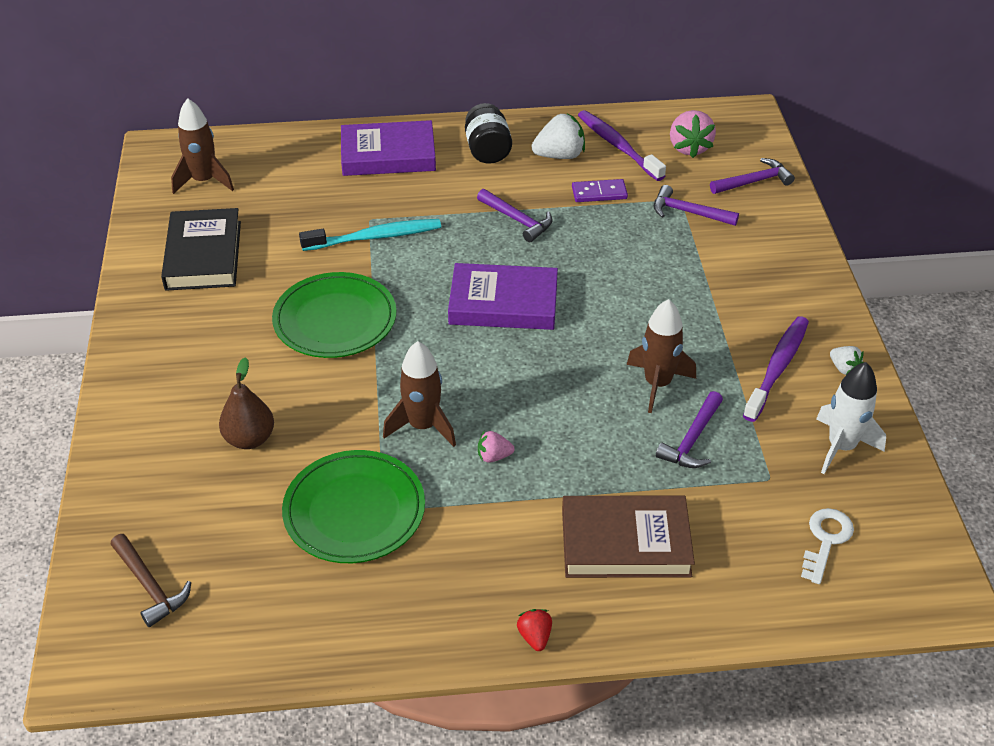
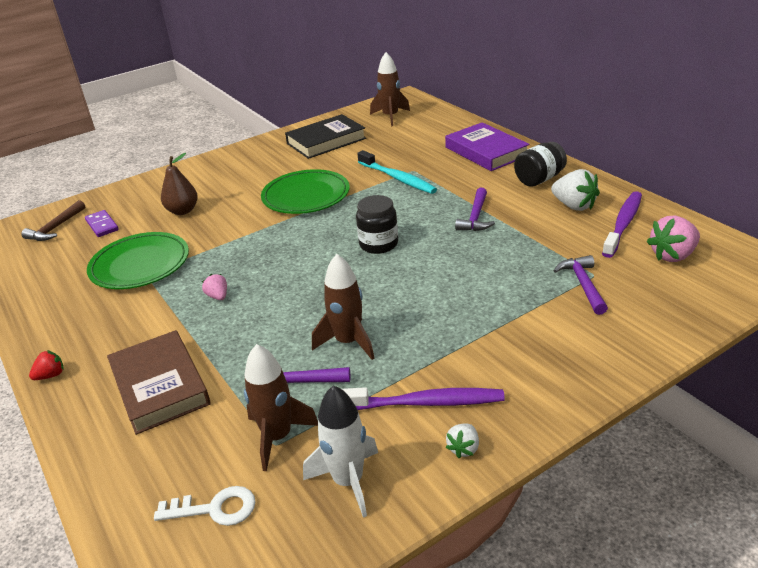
camera: 65 degrees right, 10 degrees down
brown rocket [383,341,456,447] -> brown rocket moved to [244,344,318,471]
purple book [448,263,558,330] -> black jar [356,195,398,254]
purple domino [572,179,628,202] -> purple domino moved to [85,210,119,237]
purple hammer [710,158,795,194] -> none

